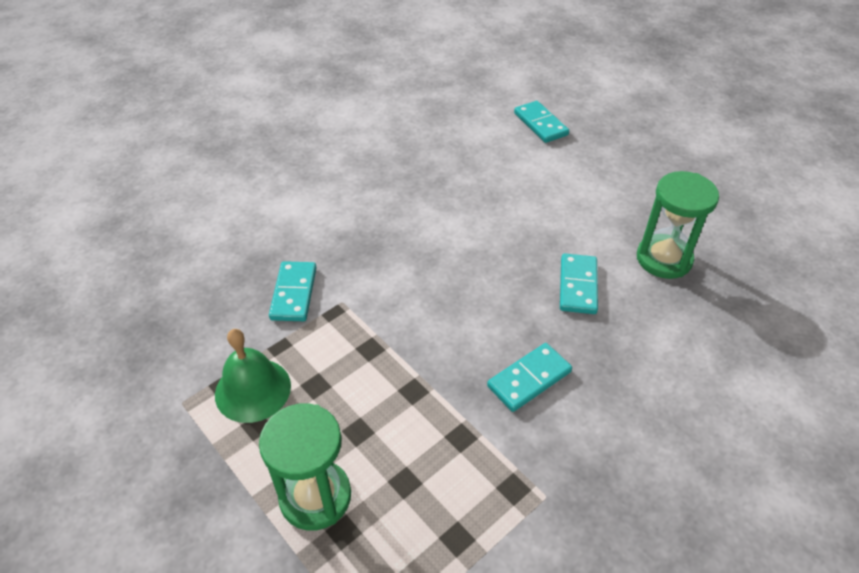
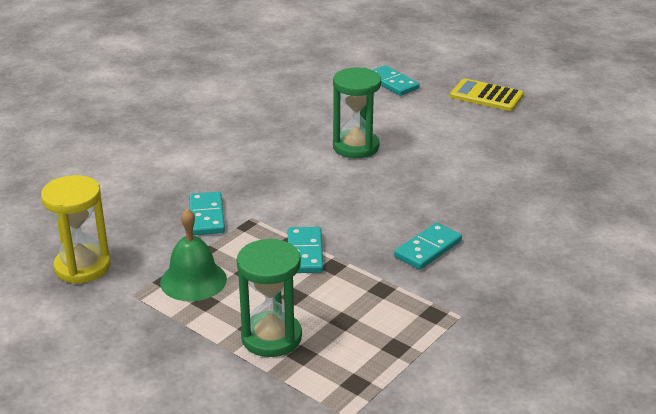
camera: 10 degrees left, 15 degrees down
turquoise domino [560,253,598,314] -> turquoise domino moved to [288,227,323,273]
green hourglass [637,171,719,279] -> green hourglass moved to [333,68,381,158]
none -> yellow hourglass [41,175,111,284]
none -> yellow calculator [450,78,524,111]

